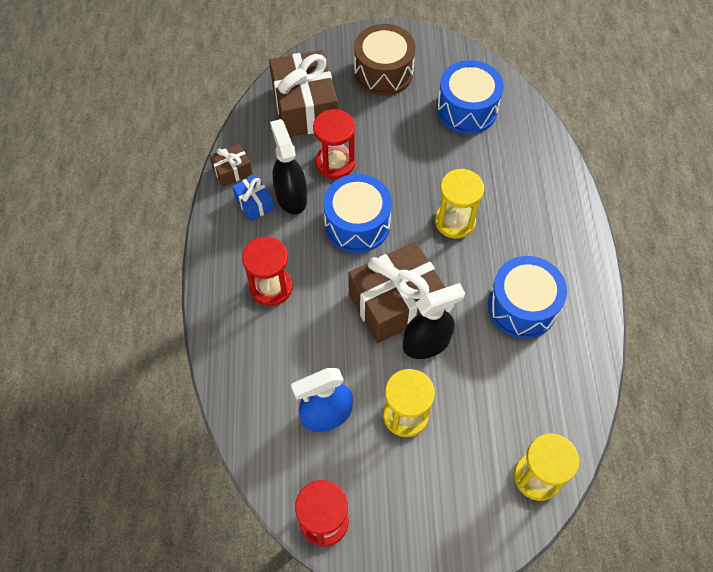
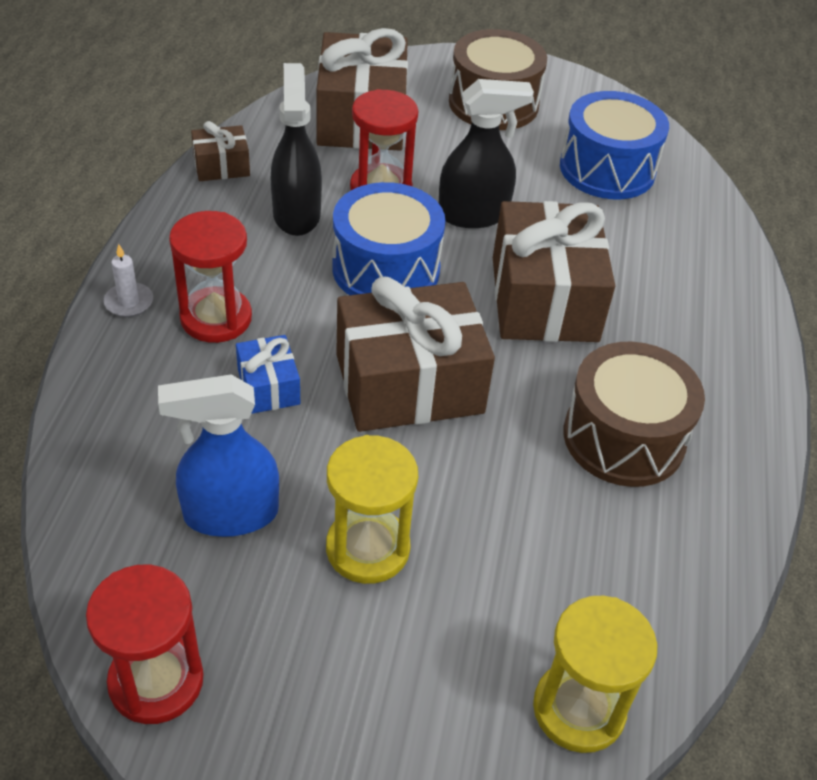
camera: 10 degrees right, 15 degrees down
blue gift [232,174,274,221] -> blue gift moved to [236,335,300,414]
black spray bottle [403,283,465,359] -> black spray bottle moved to [439,79,534,228]
yellow hourglass [435,169,484,239] -> brown gift [493,201,615,342]
blue drum [488,256,567,339] -> brown drum [563,342,705,487]
none -> white candle [104,244,153,317]

